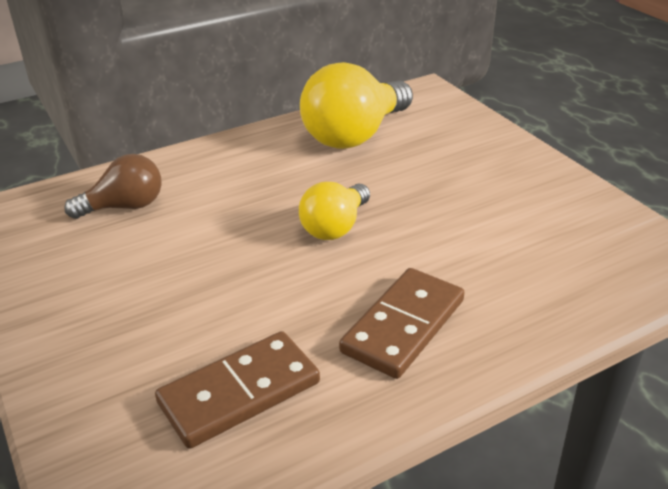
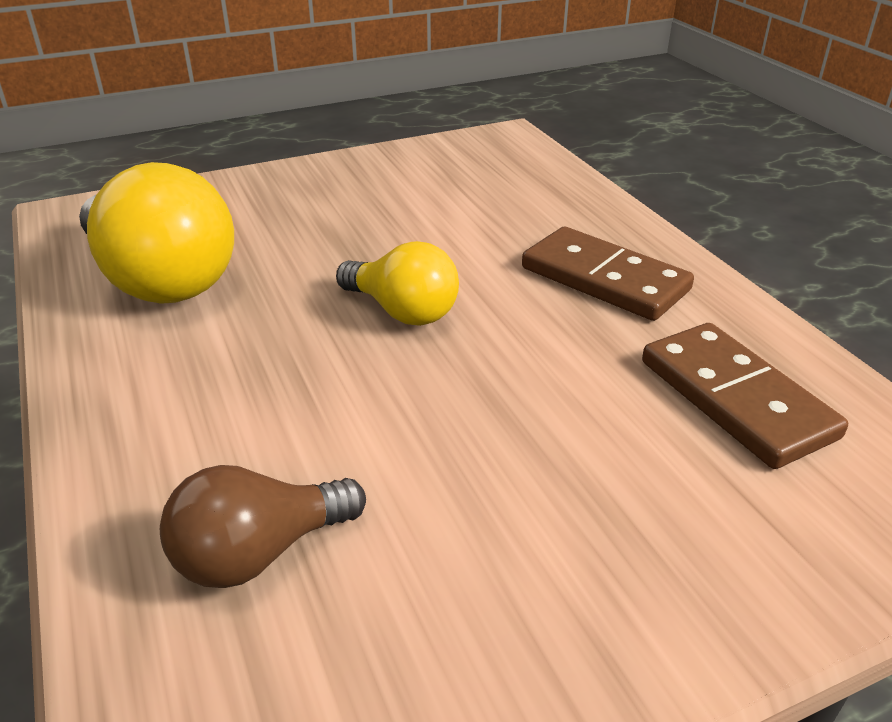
camera: 85 degrees left, 0 degrees up
brown light bulb [64,154,162,219] -> brown light bulb turned 105 degrees counterclockwise [160,465,366,588]

